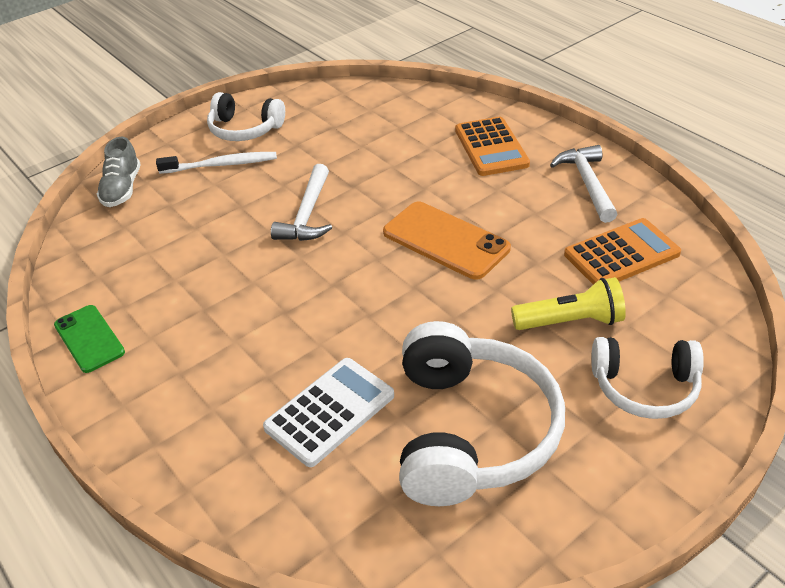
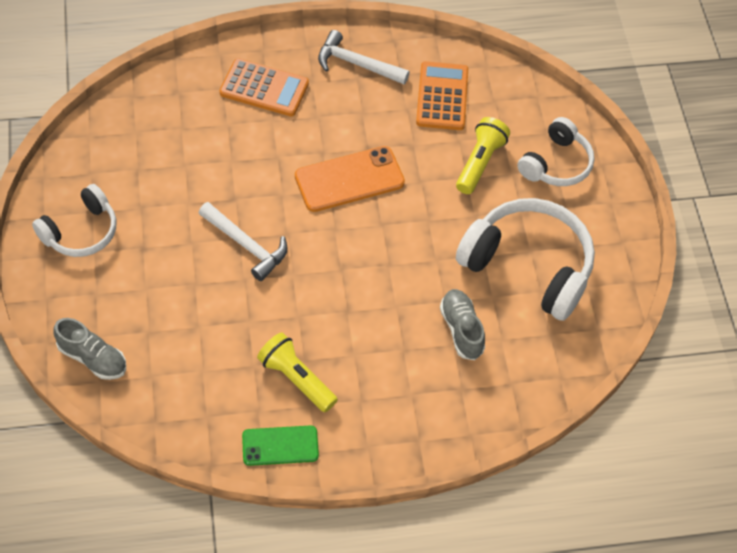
camera: 65 degrees left, 15 degrees up
white toothbrush [156,152,277,174] -> none
white calculator [263,358,394,467] -> grey shoe [440,289,485,360]
none -> yellow flashlight [257,332,338,412]

